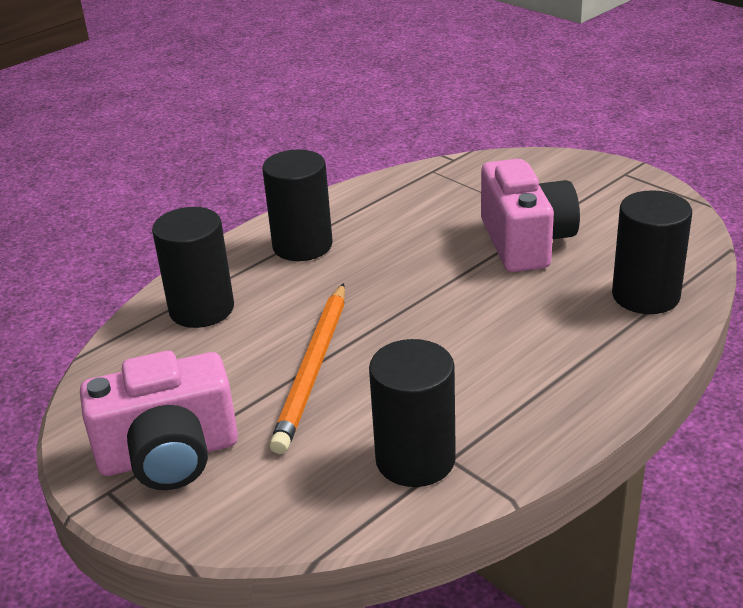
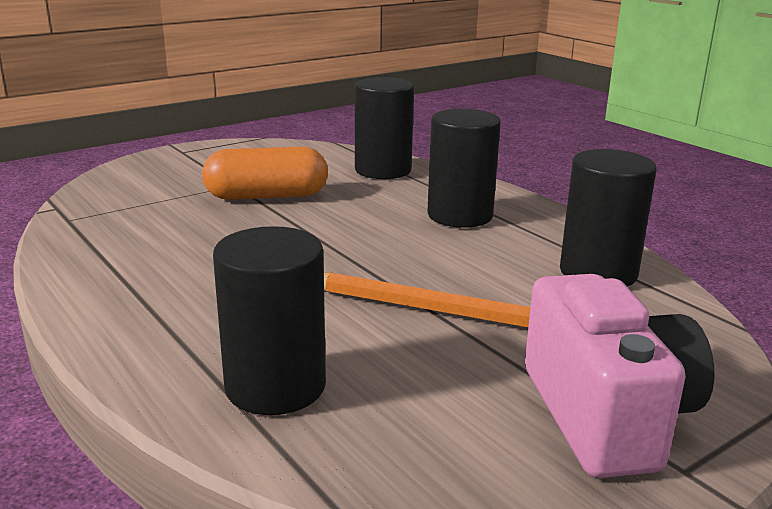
camera: 85 degrees left, 10 degrees down
black cylinder [262,150,333,261] -> black cylinder moved to [427,109,501,228]
pink camera [481,159,580,272] -> orange capsule [202,147,328,200]

